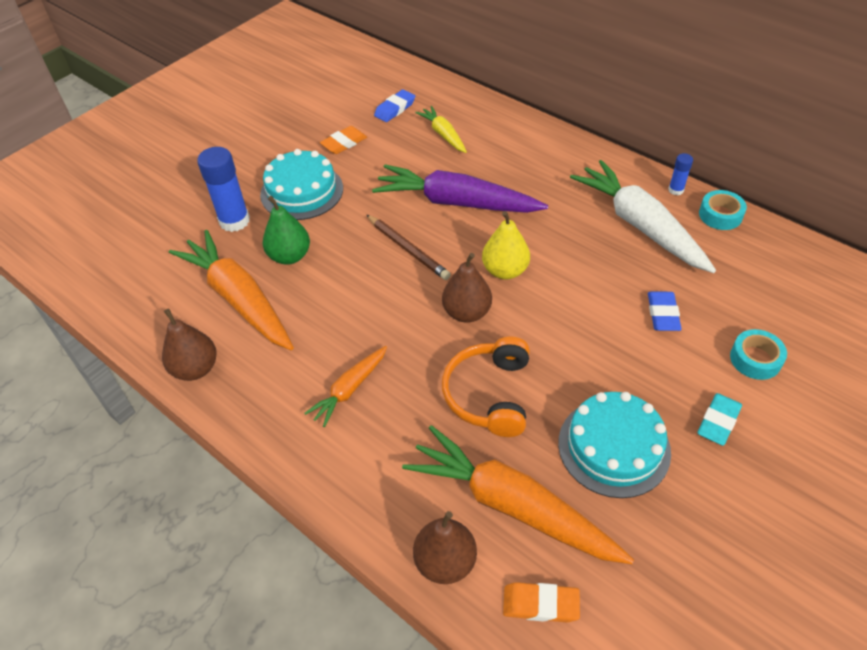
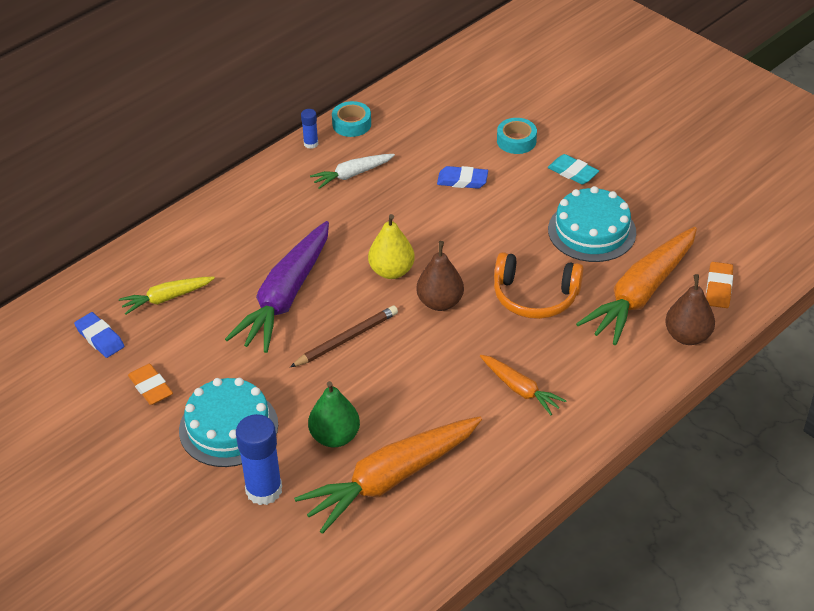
camera: 85 degrees left, 5 degrees down
brown pear [162,309,217,381] -> none
white carrot [570,160,716,273] -> white carrot [310,154,395,189], size x0.52

